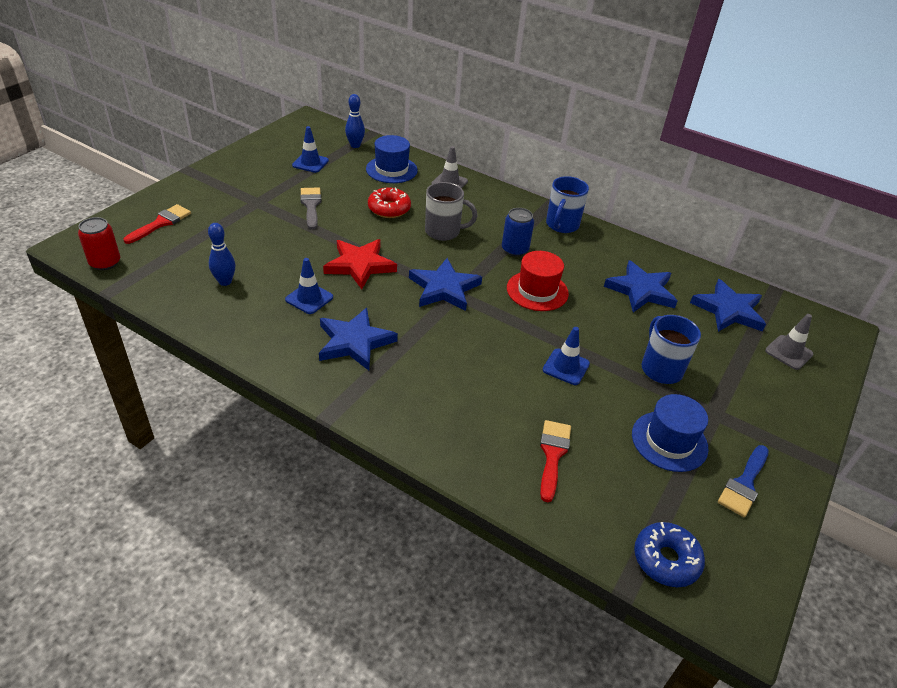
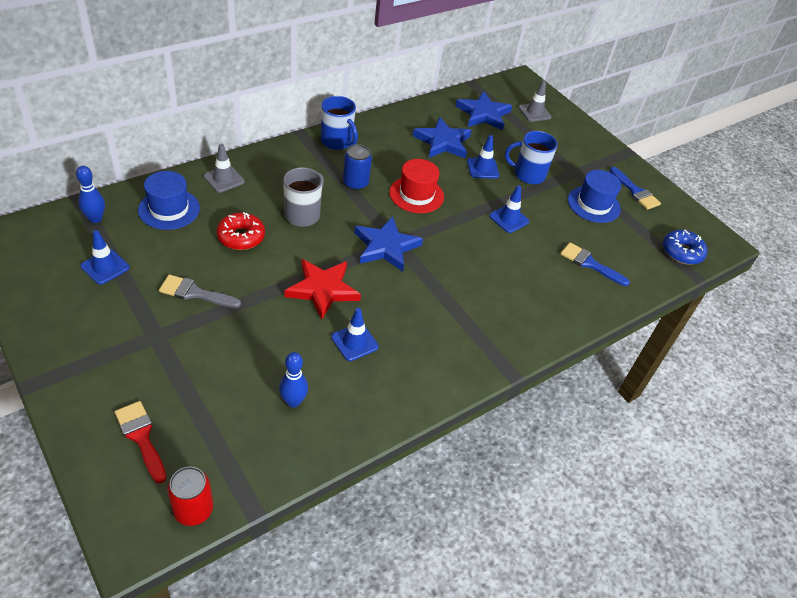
camera: 70 degrees left, 5 degrees up
blue star [319,308,398,371] -> none
red brush [540,420,571,502] -> blue brush [561,242,630,286]
none -> blue traffic cone [467,135,499,179]

